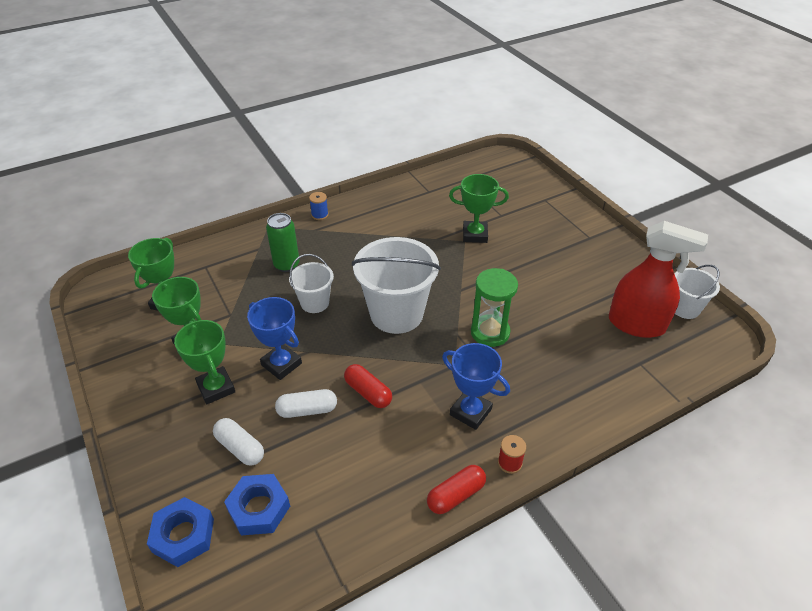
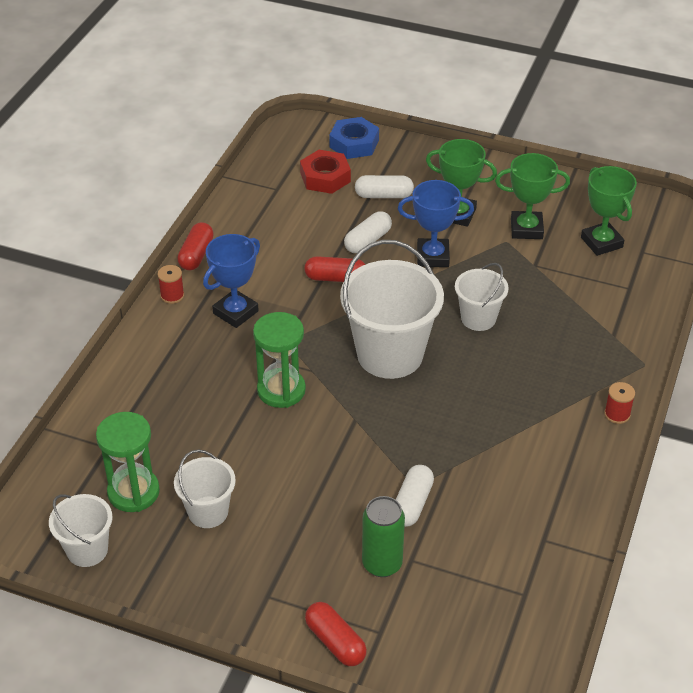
camera: 140 degrees right, 0 degrees up
blue nut [224,474,290,536] -> red nut [300,150,351,194]
green can [266,213,300,272] -> green can moved to [362,496,405,577]
blue spool [309,192,328,220] -> red spool [604,382,635,424]
blue trophy [442,343,510,430] -> blue trophy turned 45 degrees counterclockwise [203,234,260,328]
green trophy [449,174,509,243] -> white capsule [396,465,434,527]
red spray bottle [609,221,708,338] -> green hourglass [96,412,160,512]
none -> white bucket [174,450,236,528]
none -> red capsule [305,602,367,666]

